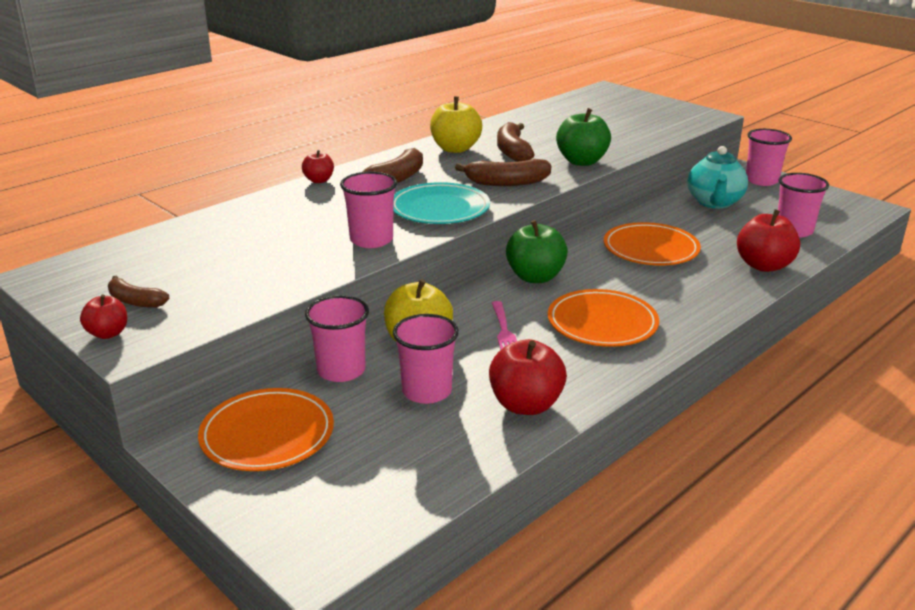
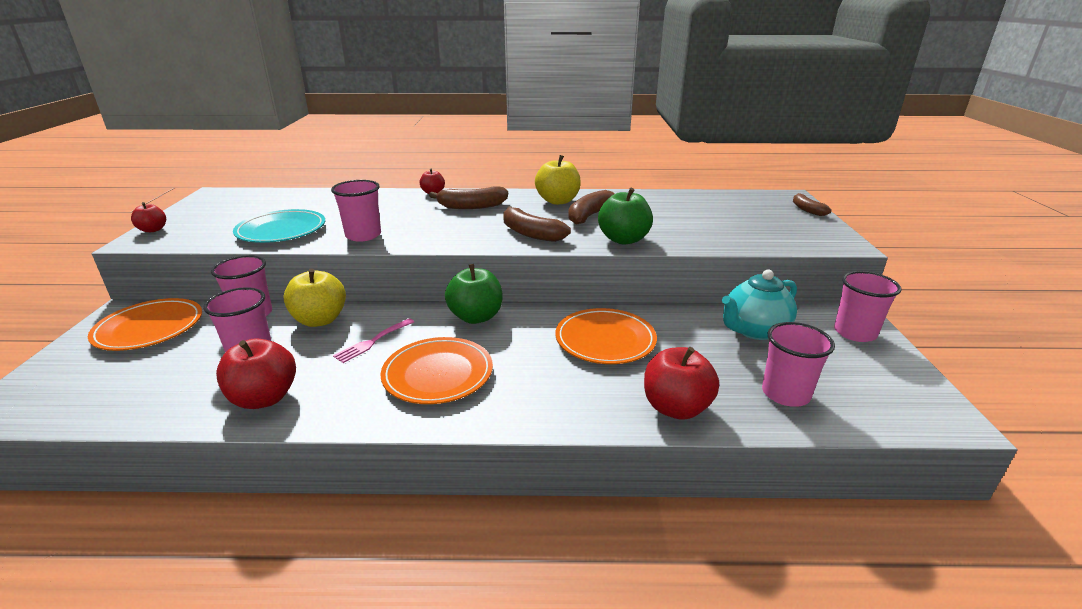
camera: 45 degrees right, 0 degrees up
brown banana [108,276,169,308] -> brown banana moved to [793,193,832,216]
turquoise plate [393,182,490,224] -> turquoise plate moved to [233,209,325,243]

